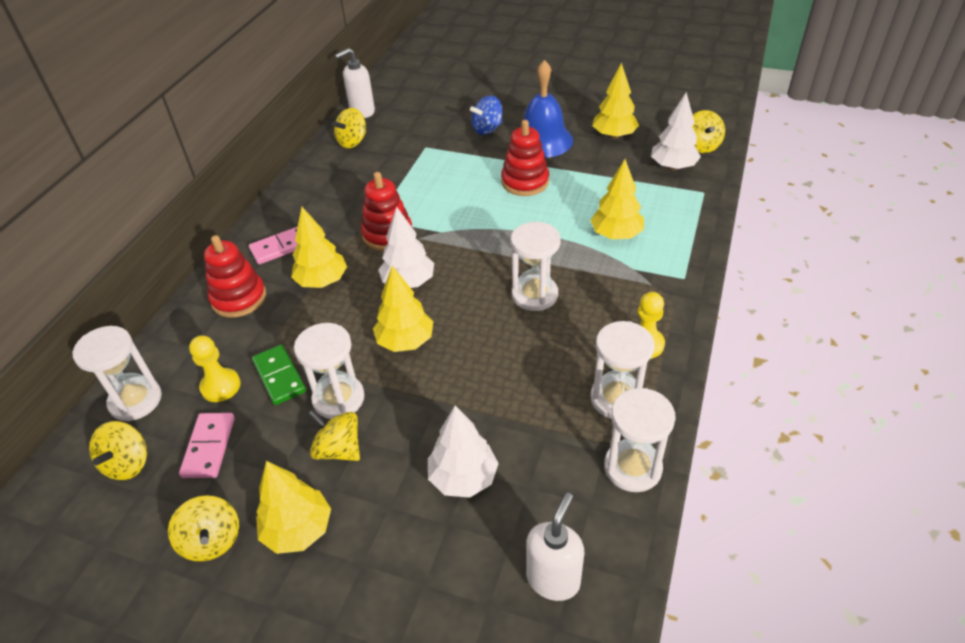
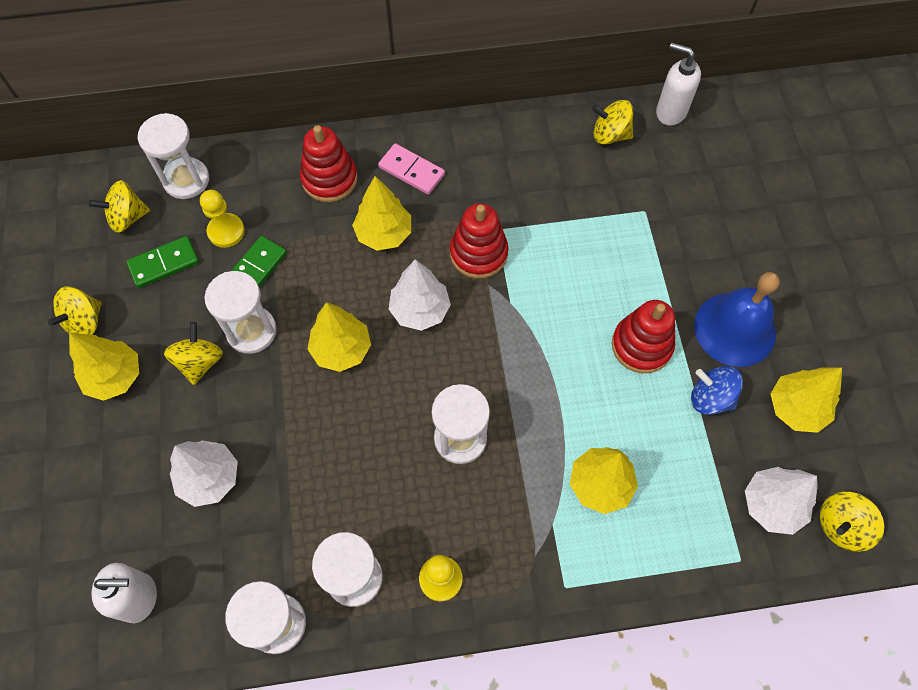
camera: 60 degrees right, 20 degrees up
pink domino [179,413,235,478] -> green domino [126,236,199,288]
blue spinning top [470,95,503,135] -> blue spinning top moved to [691,366,743,415]

